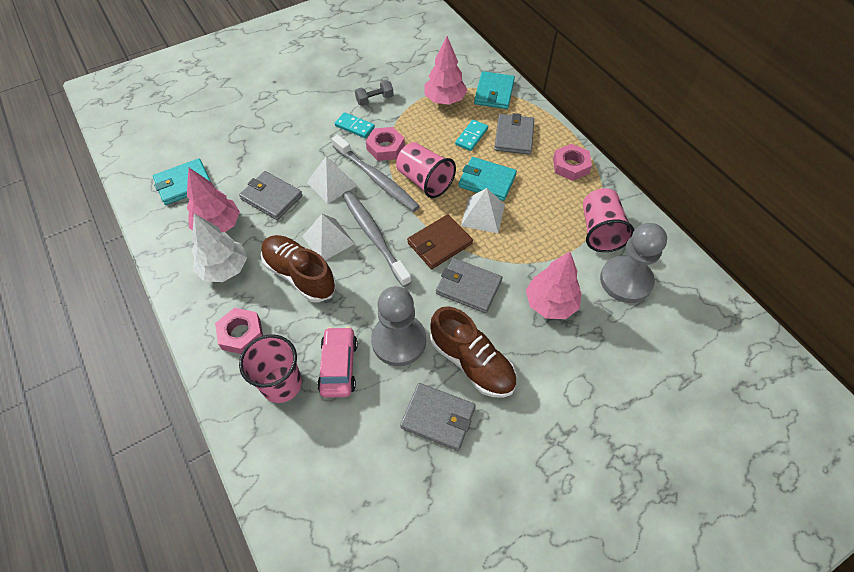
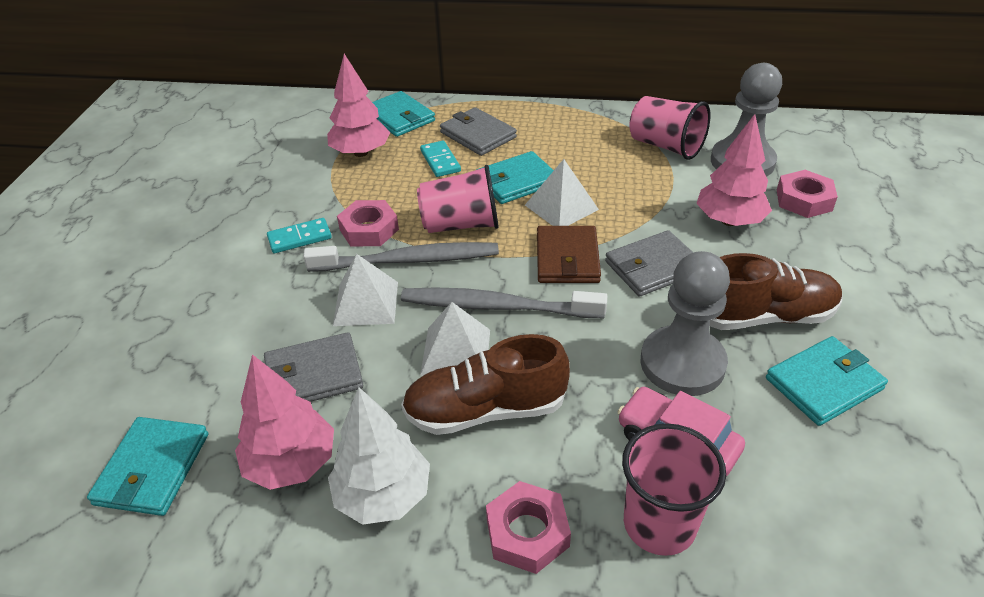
camera: 50 degrees left, 15 degrees down
grey dumbbell [355,80,394,106] -> none
grey wallet [400,383,476,451] -> turquoise wallet [766,336,888,426]
pink nut [553,144,592,181] -> pink nut moved to [777,170,838,218]

